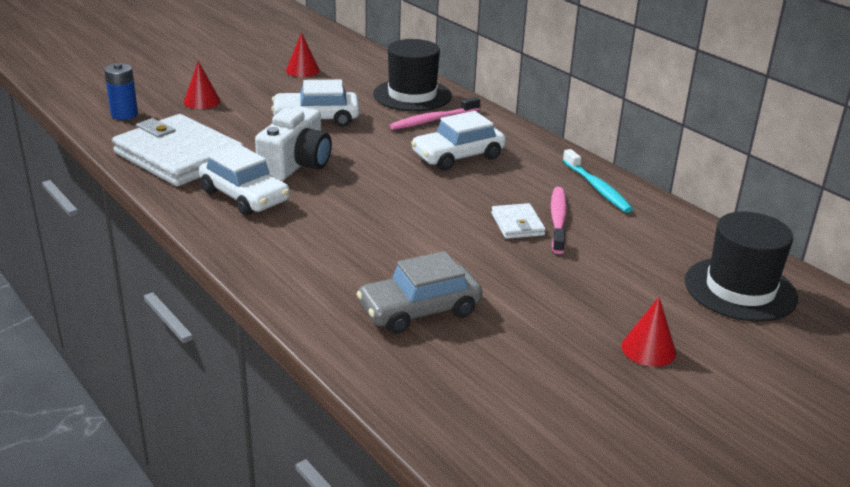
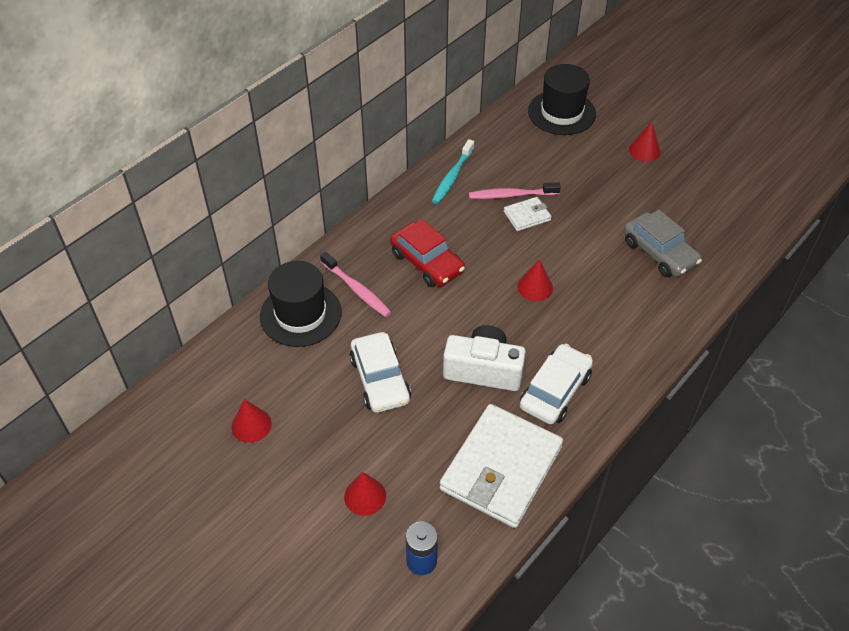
camera: 100 degrees left, 20 degrees up
white car [411,111,506,171] -> red car [390,219,465,287]
turquoise toothbrush [563,149,633,213] -> turquoise toothbrush turned 150 degrees clockwise [432,139,474,204]
none -> red cone [517,259,553,301]

